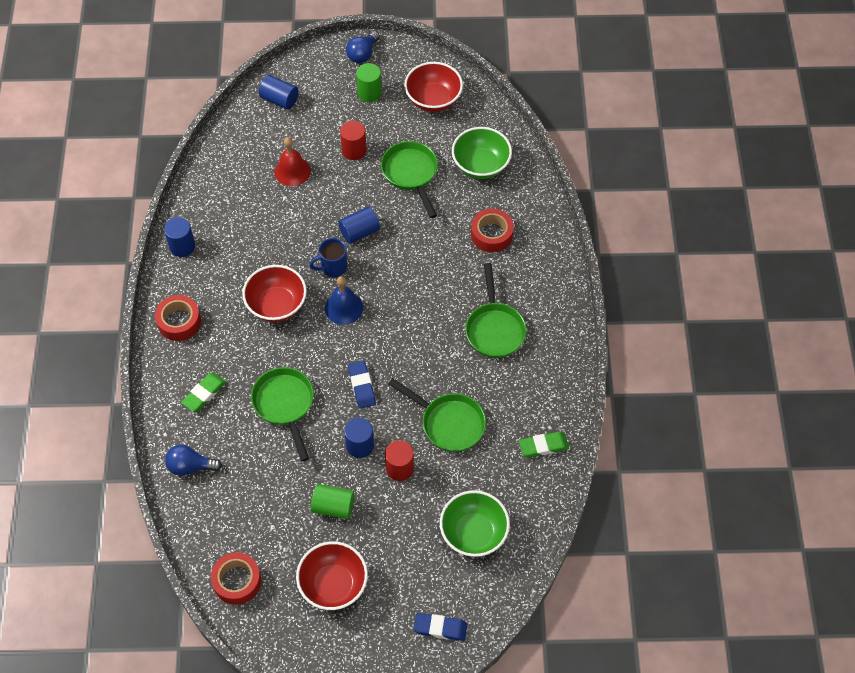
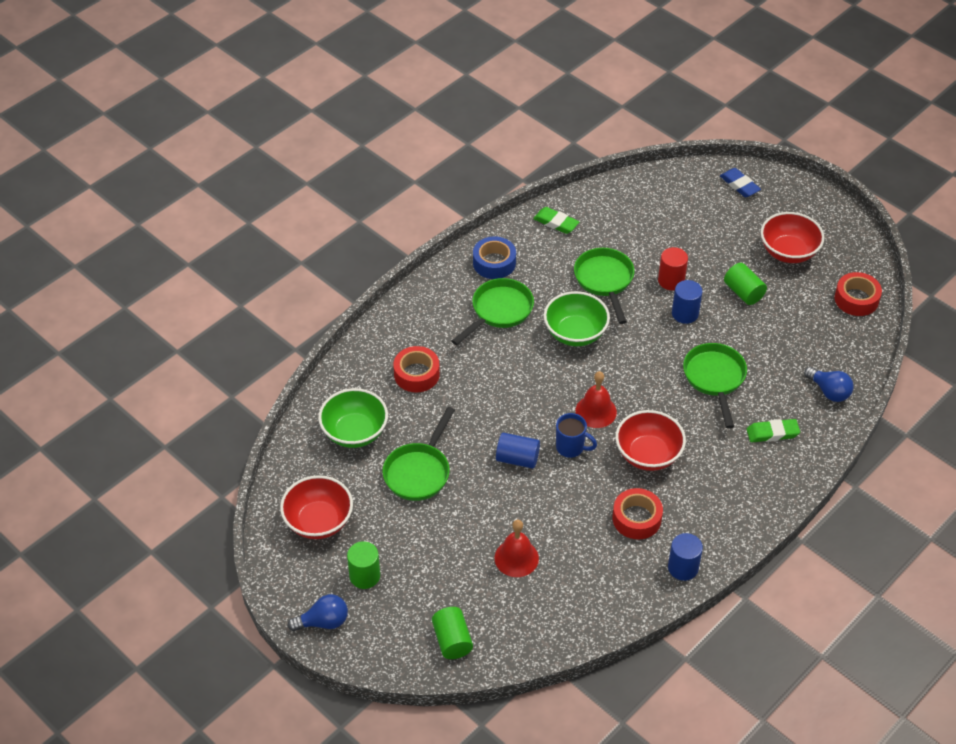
camera: 135 degrees left, 10 degrees down
red tape [155,295,201,341] -> red tape moved to [613,488,663,539]
green pan [251,367,314,462] -> green pan turned 150 degrees clockwise [683,343,747,429]
blue cylinder [259,75,299,109] -> green cylinder [432,607,473,659]
blue bell [325,276,363,325] -> red bell [575,371,617,428]
red cylinder [340,121,367,160] -> none
blue eraser [348,361,376,409] -> none
green bowl [440,490,510,557] -> green bowl moved to [544,291,610,346]
none -> blue tape [473,236,516,279]

